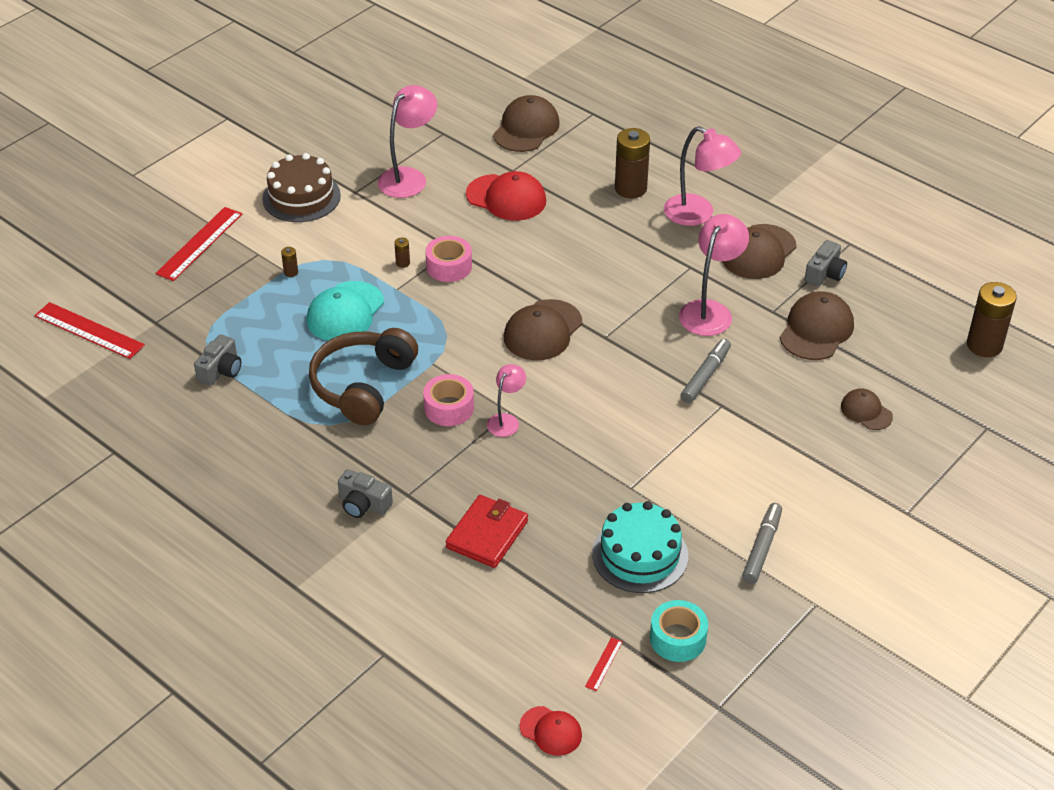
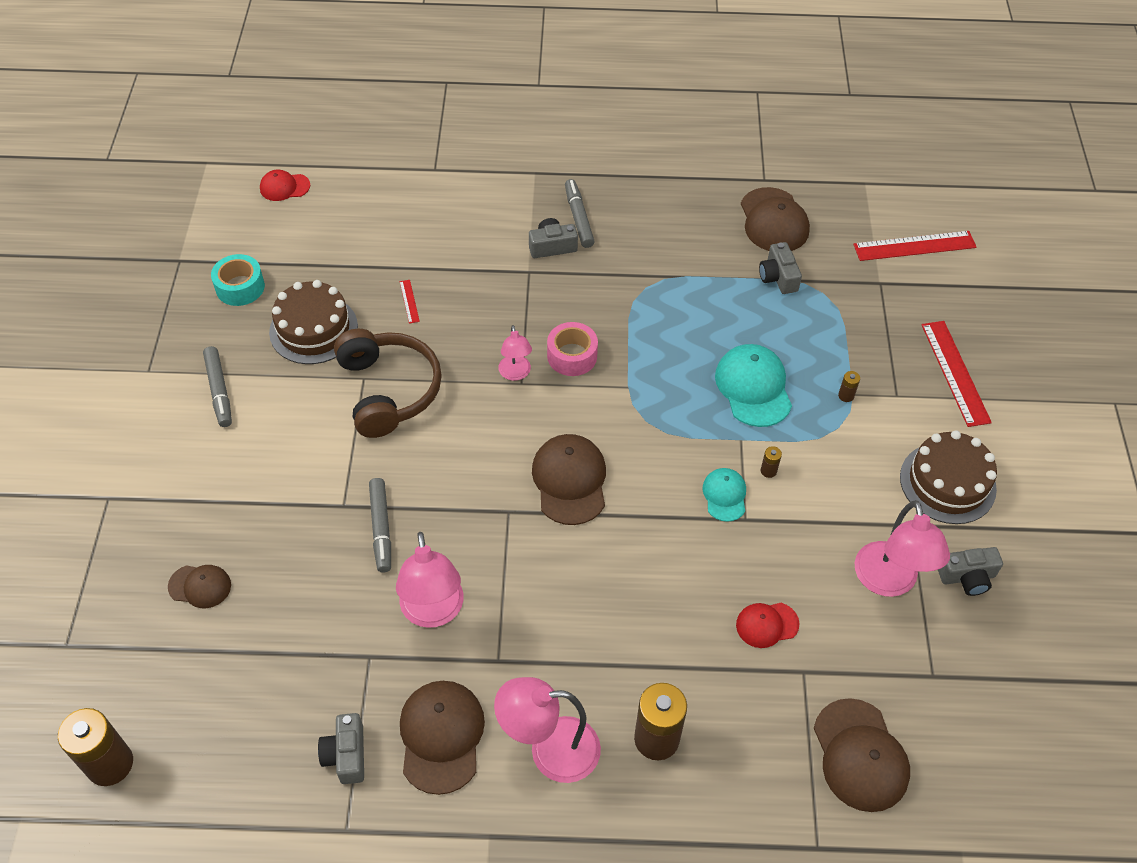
camera: 140 degrees right, 10 degrees up
brown headphones [309,328,418,425] -> brown headphones moved to [334,329,442,438]
pink tape [425,236,472,282] -> turquoise cap [702,468,746,522]
red wallet [446,495,528,568] -> none
red cap [466,171,546,221] -> red cap [736,603,799,648], size x0.58
red ruler [585,637,623,691] -> red ruler moved to [400,280,420,324]
turquoise cake [592,501,688,593] -> brown cake [269,280,358,364]
brown cap [780,291,854,360] -> brown cap moved to [741,187,810,251]
none -> grey marker [565,179,595,248]
none -> grey camera [938,547,1003,596]

